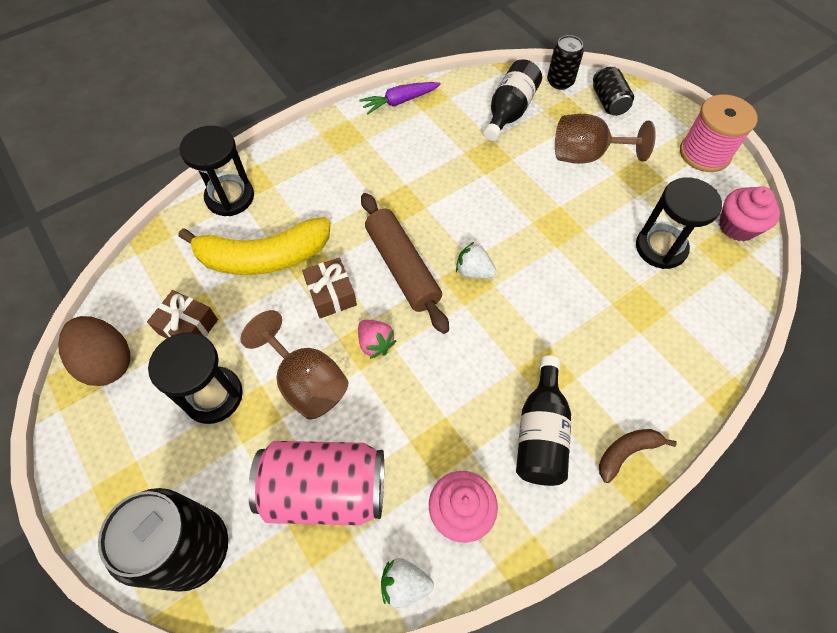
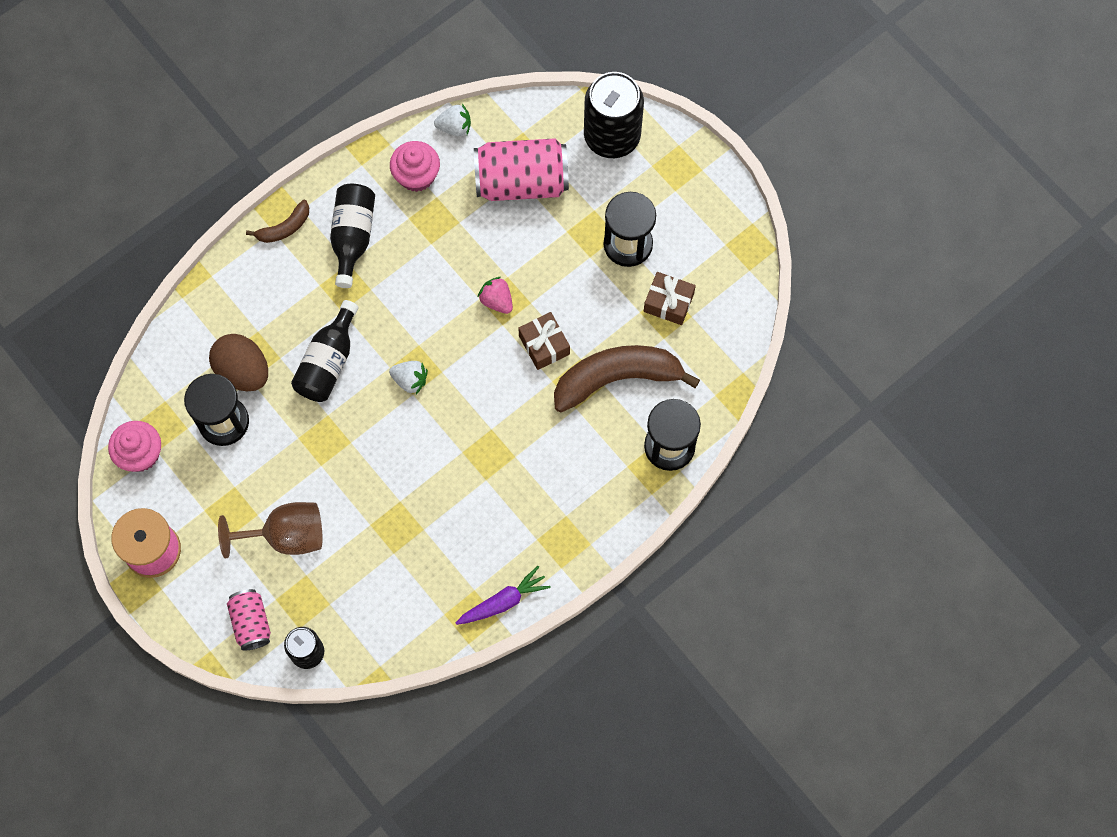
camera: 175 degrees right, 10 degrees up
brown egg [58,316,130,386] -> brown egg moved to [209,334,268,391]
yellow banana [178,217,330,275] -> brown banana [554,345,700,413]
brown goblet [240,310,348,419] -> none
brown rolling pin [361,193,449,334] -> none
black bottle [484,59,542,141] -> black bottle moved to [291,300,359,402]
black can [593,65,634,116] -> pink can [227,589,271,650]

